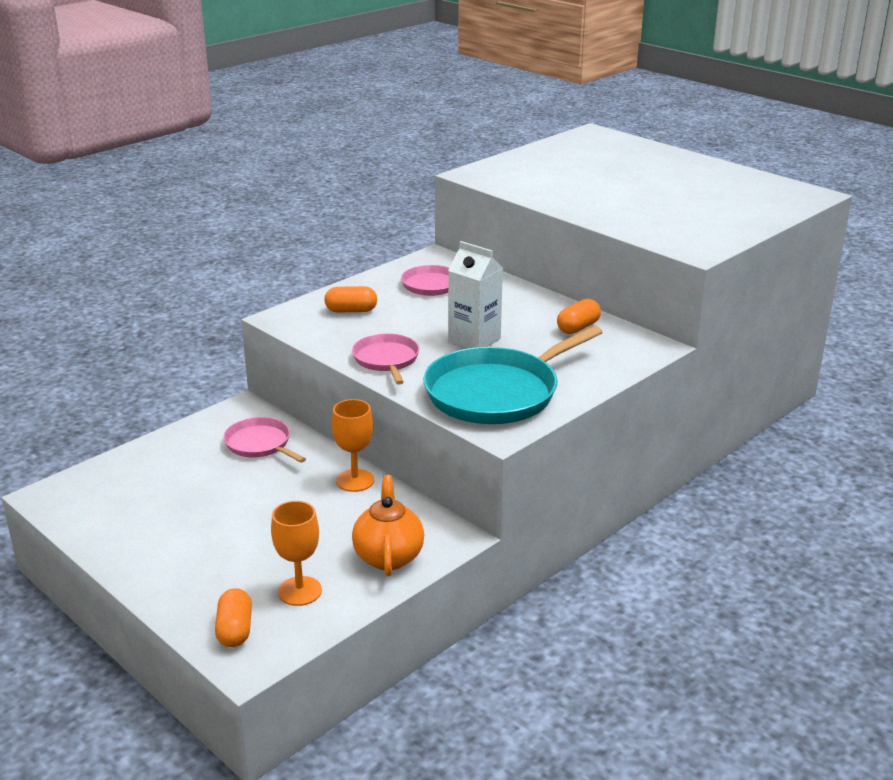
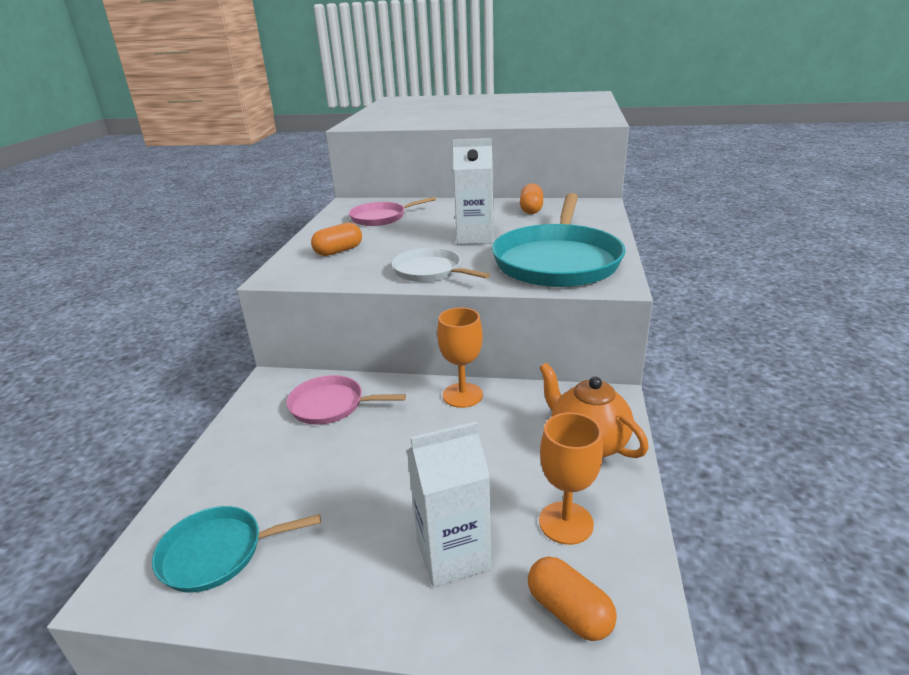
camera: 35 degrees left, 0 degrees up
pink pan [352,333,419,385] -> white pan [392,248,490,282]
none -> turquoise pan [152,506,321,593]
none -> white carton [407,421,491,587]

